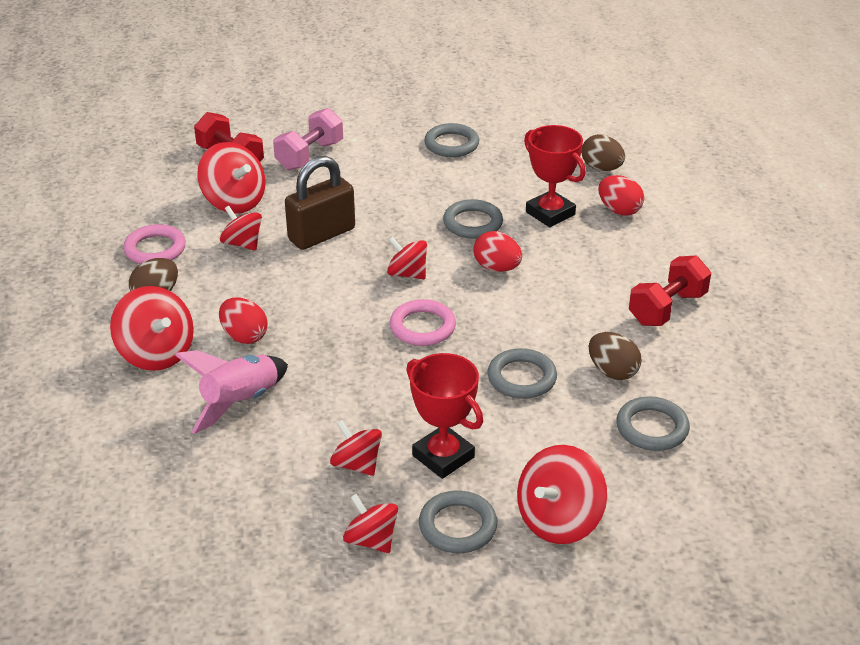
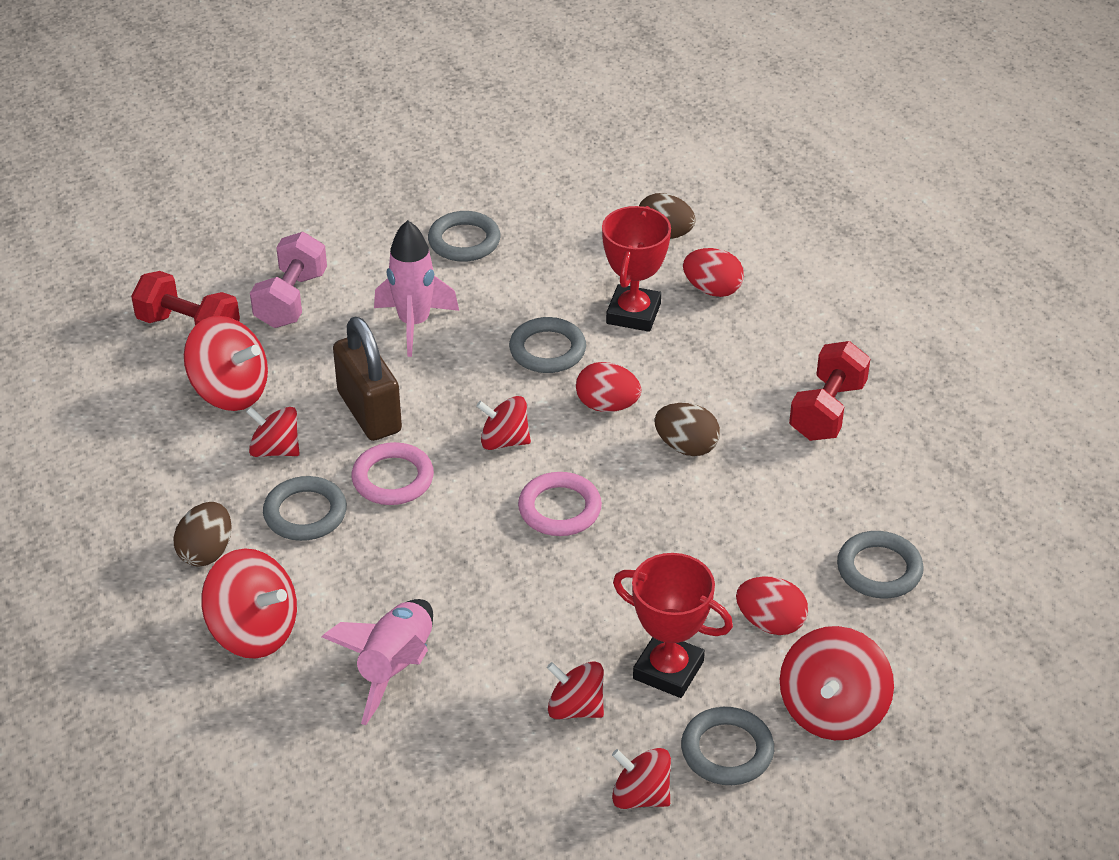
camera: 20 degrees left, 5 degrees up
pink ring [123,224,186,264] -> pink ring moved to [352,442,434,505]
red egg [219,298,268,344] -> red egg moved to [736,577,808,635]
brown padlock [285,156,355,250] -> brown padlock turned 60 degrees counterclockwise [333,317,402,441]
grey ring [488,348,557,399] -> grey ring moved to [263,476,347,541]
red trophy [524,125,586,227] -> red trophy turned 75 degrees clockwise [602,206,671,332]
brown egg [589,332,642,380] -> brown egg moved to [654,403,720,456]
none -> pink rocket [374,220,459,357]

